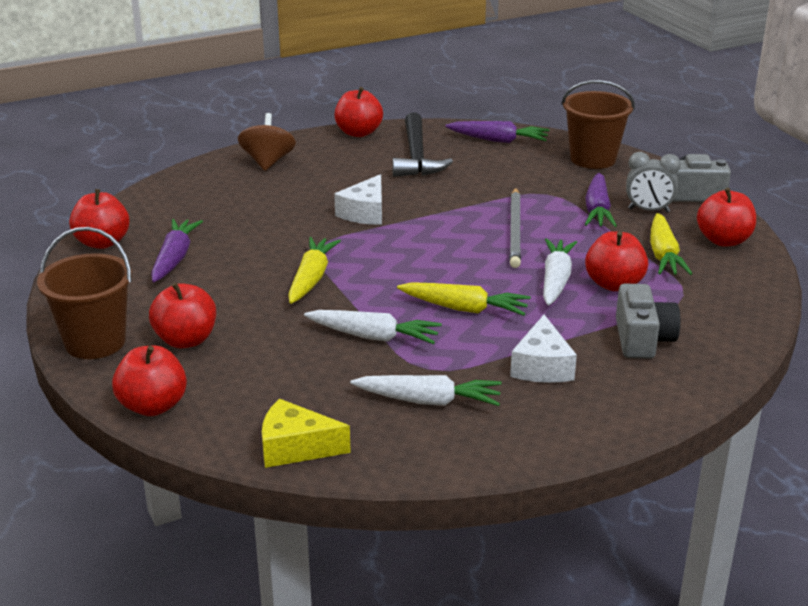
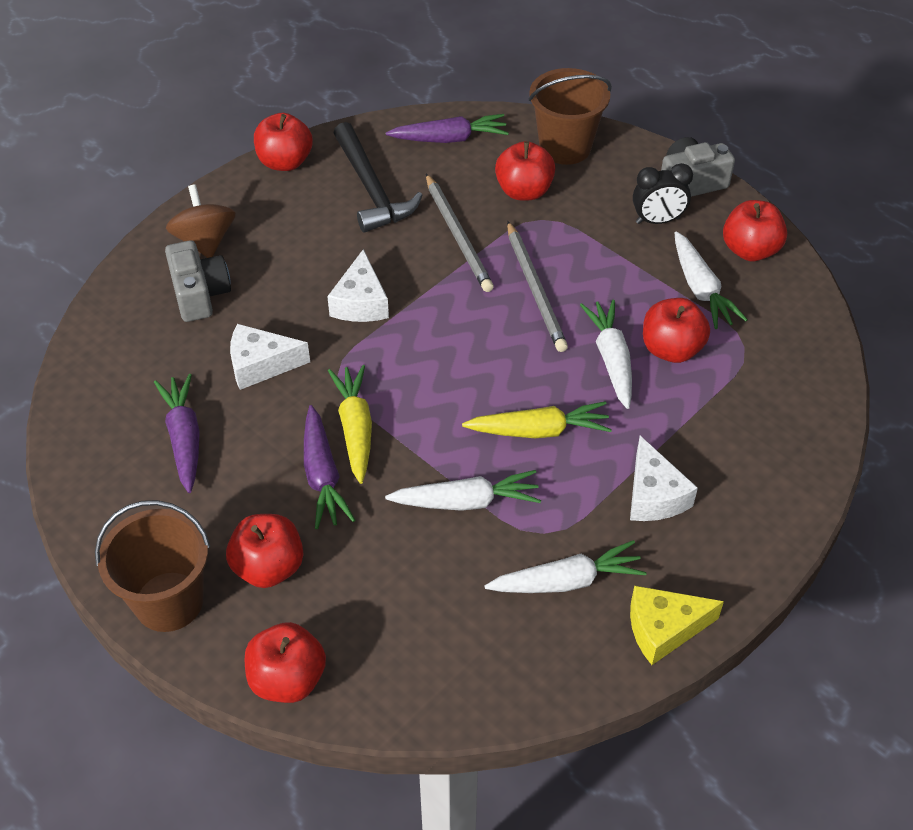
camera: 20 degrees left, 20 degrees up
red apple [69,189,130,249] -> red apple moved to [495,141,556,201]
yellow cheese [262,399,351,468] -> yellow cheese moved to [630,585,724,665]
purple carrot [585,173,617,227] -> purple carrot moved to [304,405,355,529]
grey camera [616,284,680,359] -> grey camera moved to [165,240,231,322]
grey clock [626,152,681,212] -> black clock [633,163,693,224]
yellow carrot [650,213,693,275] -> white carrot [675,231,748,329]
none -> white cheese [230,324,310,390]
none -> grey pencil [426,174,494,292]

